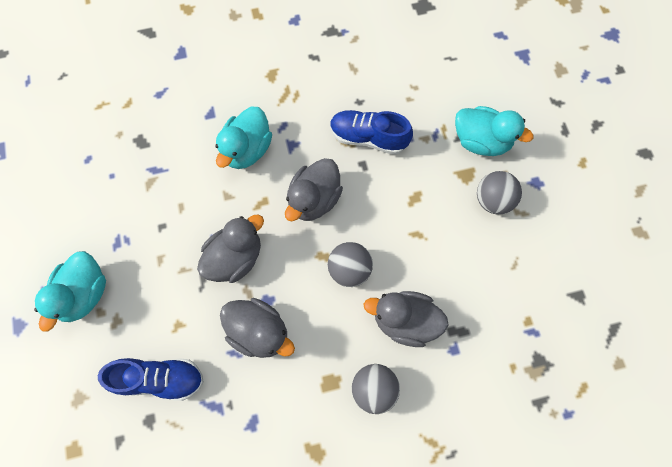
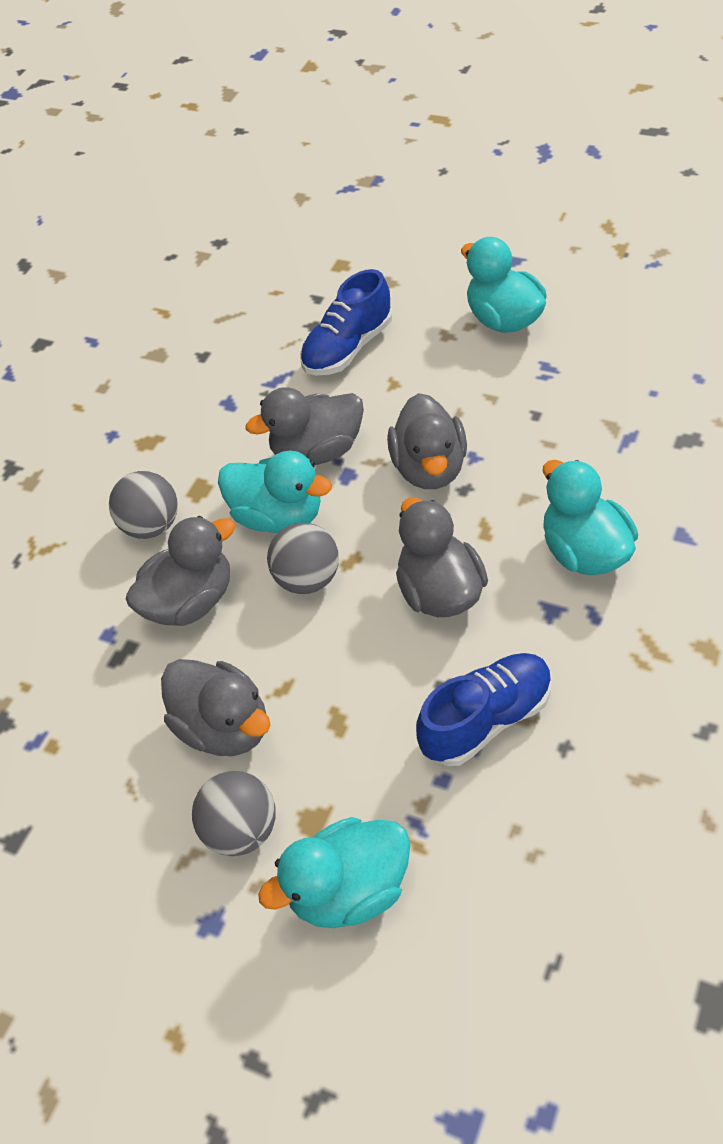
camera: 135 degrees right, 20 degrees down
none -> grey duck [161,659,271,756]
none -> turquoise duck [218,451,332,533]

